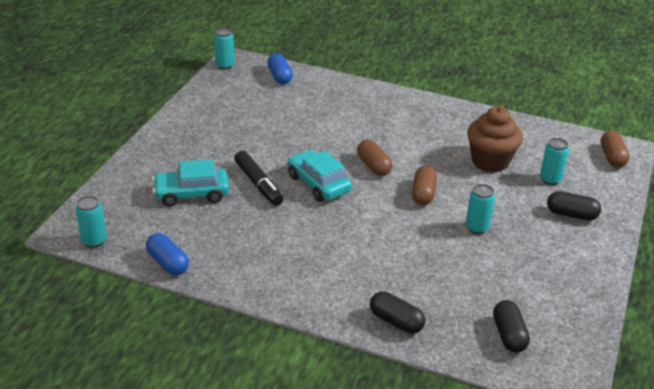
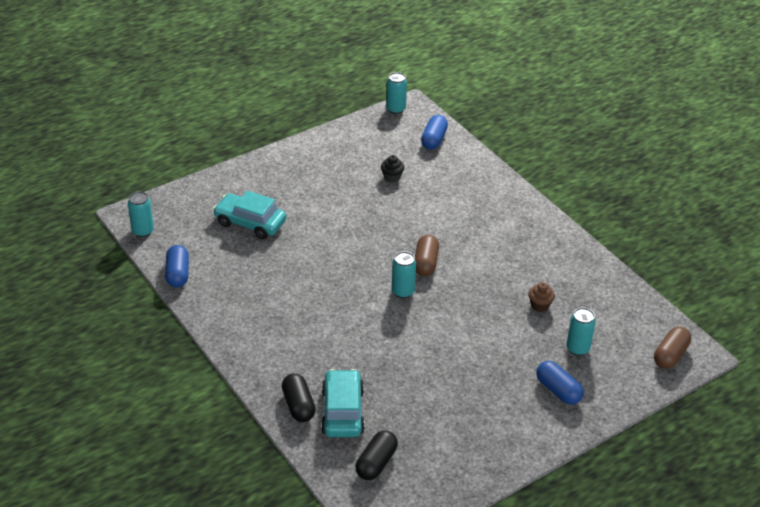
camera: 35 degrees right, 5 degrees up
black marker [234,151,283,206] -> none
turquoise car [288,150,352,202] -> turquoise car moved to [321,369,365,437]
brown capsule [412,166,437,205] -> none
turquoise can [466,184,495,234] -> turquoise can moved to [392,251,416,299]
brown cupcake [467,106,523,172] -> brown cupcake [529,282,555,312], size x0.45
black capsule [547,191,601,220] -> blue capsule [536,361,583,405]
none -> black cupcake [381,155,404,183]

